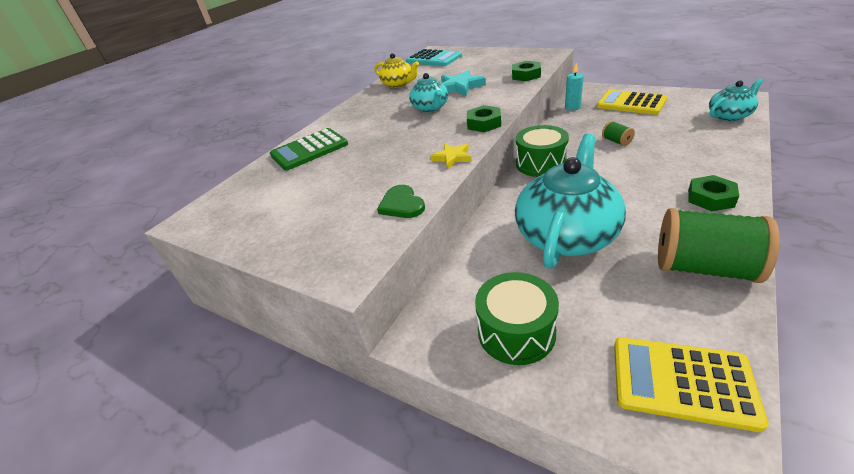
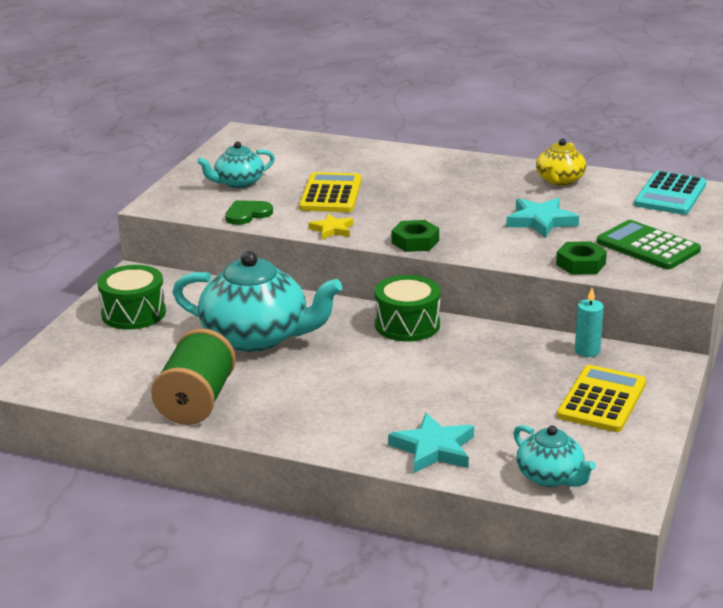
camera: 75 degrees right, 10 degrees down
green calculator [270,128,348,171] -> green calculator moved to [597,220,701,269]
turquoise teapot [409,73,448,112] -> turquoise teapot moved to [197,141,275,188]
green spool [602,121,635,146] -> none
yellow calculator [614,337,768,432] -> yellow calculator moved to [299,172,362,212]
green nut [688,175,739,211] -> none
none -> turquoise star [388,413,474,473]

